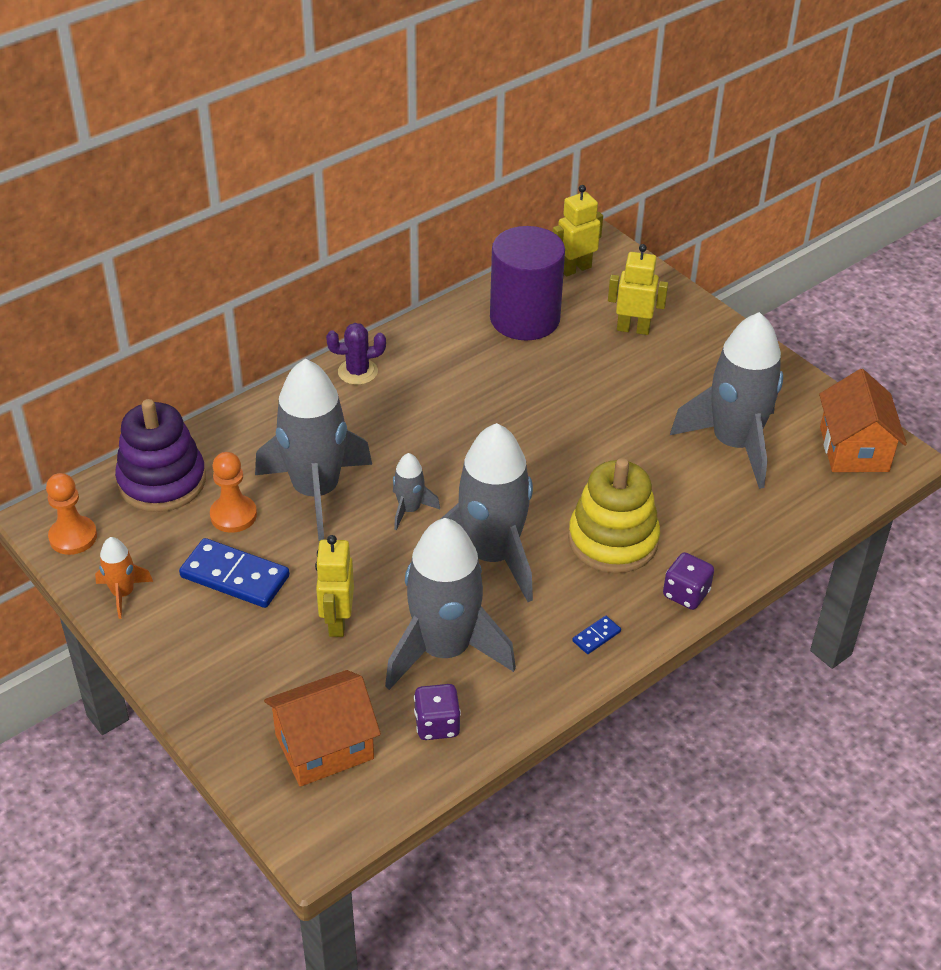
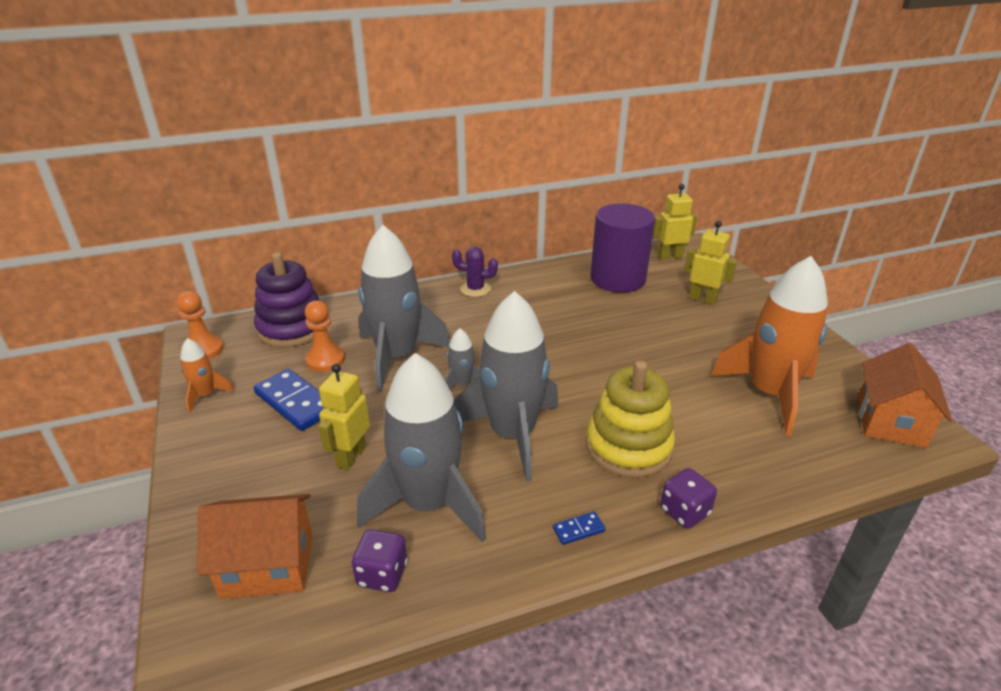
camera: 20 degrees right, 10 degrees down
grey rocket [670,312,783,489] -> orange rocket [711,256,828,435]

